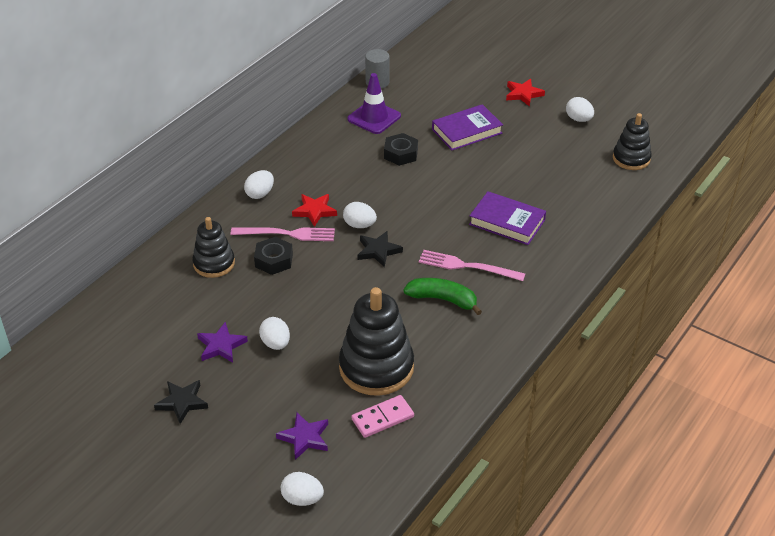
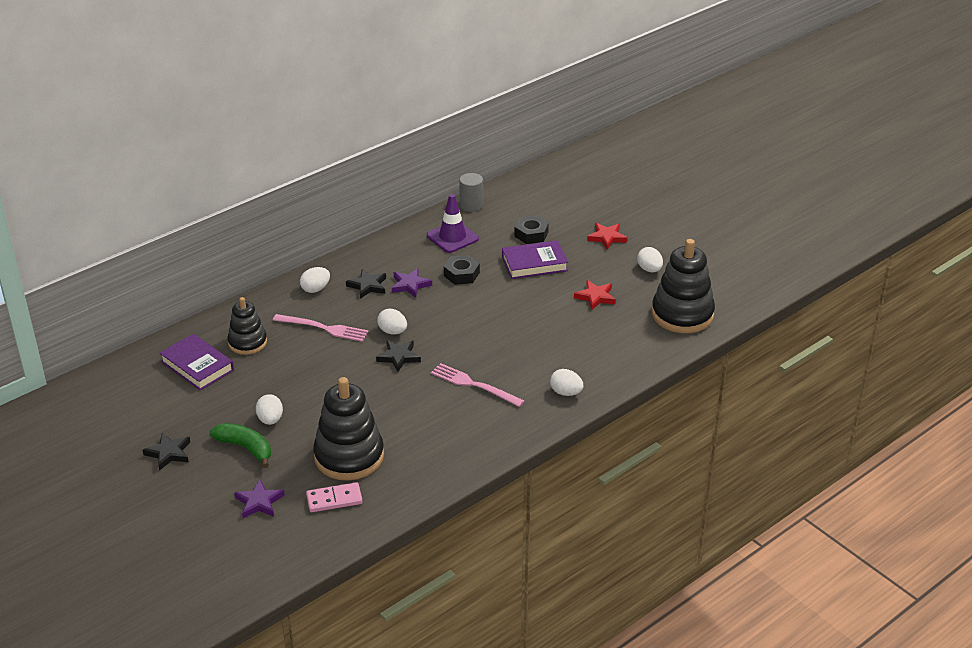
camera: 15 degrees right, 5 degrees down
purple star [197,322,248,363] -> purple star moved to [392,268,432,298]
black nut [254,237,293,275] -> black nut moved to [514,215,549,244]
white egg [281,472,324,506] -> white egg moved to [550,369,583,396]
red star [292,194,337,227] -> red star moved to [574,280,616,310]
green banana [404,278,482,315] -> green banana moved to [209,423,271,468]
purple book [469,191,546,245] -> purple book moved to [160,334,234,390]
black stacking toy [613,113,652,170] -> black stacking toy [651,239,715,333], size x1.65
none -> black star [346,269,386,299]

